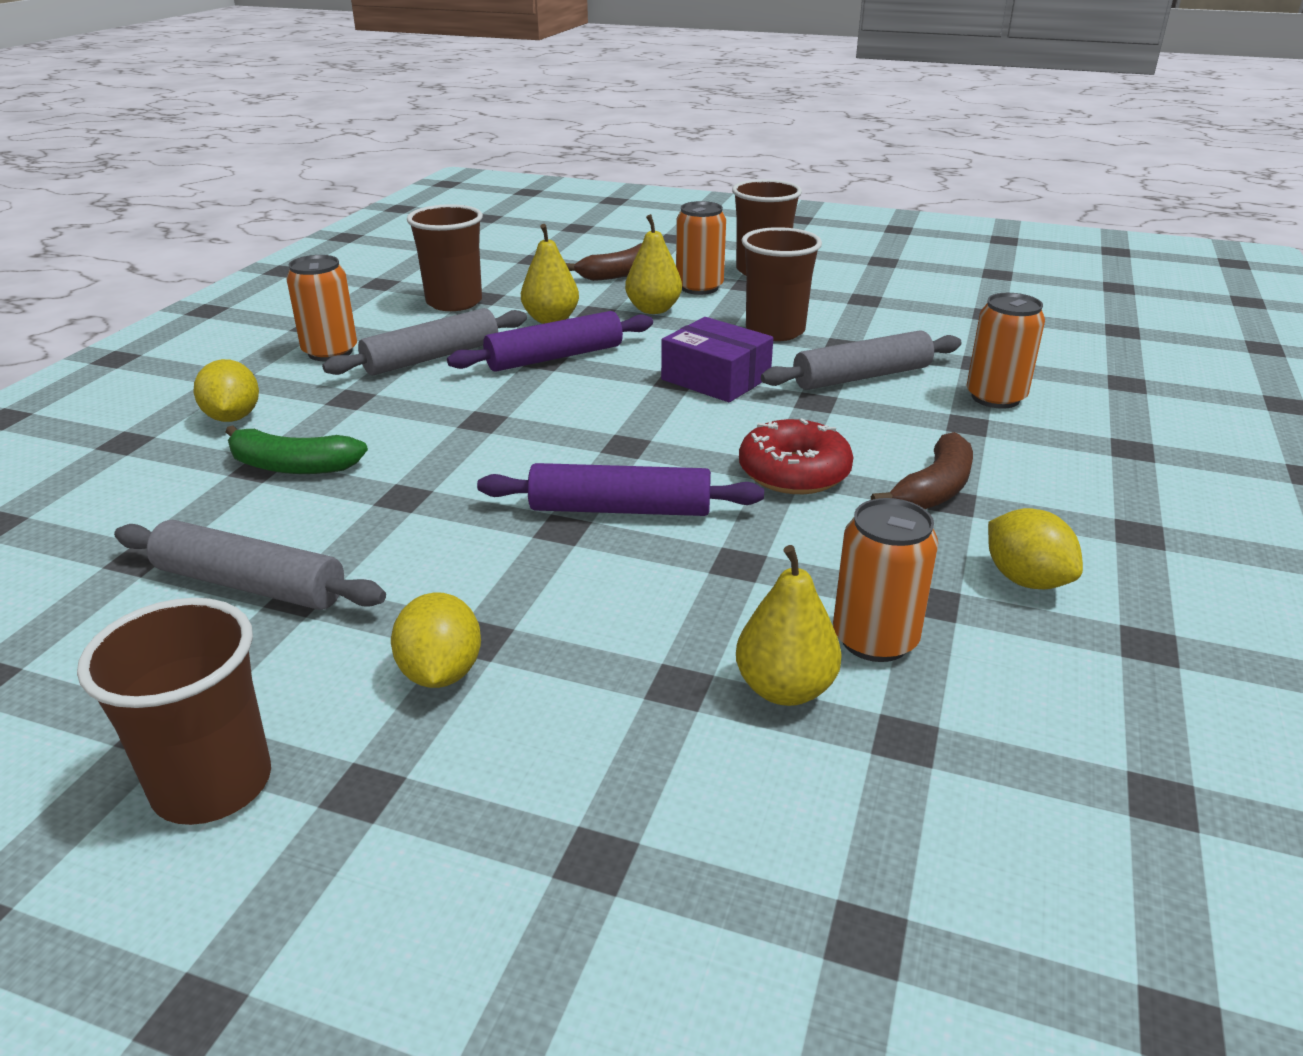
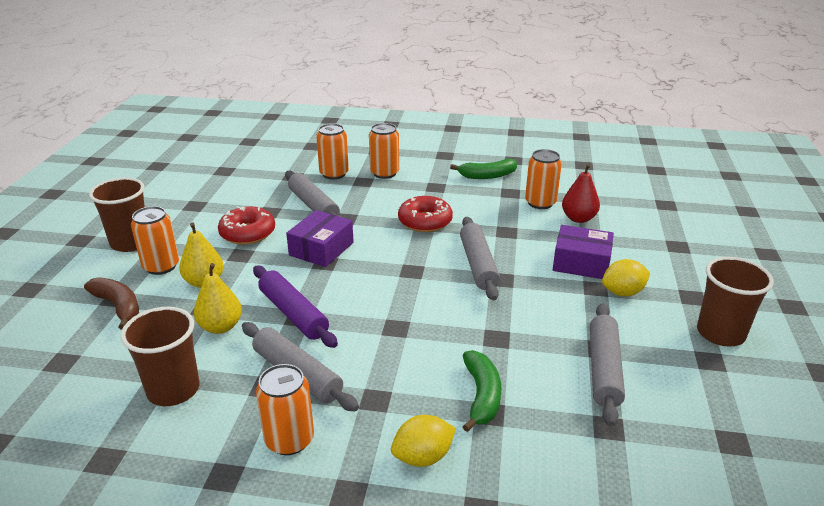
camera: 100 degrees left, 0 degrees up
purple rolling pin [477,463,764,516] -> grey rolling pin [460,217,500,300]
yellow pear [736,545,842,706] -> red pear [562,164,600,223]
brown cup [741,227,822,341] -> red donut [218,206,275,245]
brown banana [871,432,973,509] -> none
yellow lemon [988,508,1083,589] -> green banana [450,159,517,179]
none -> orange can [369,123,399,179]
none -> purple box [553,225,614,279]

